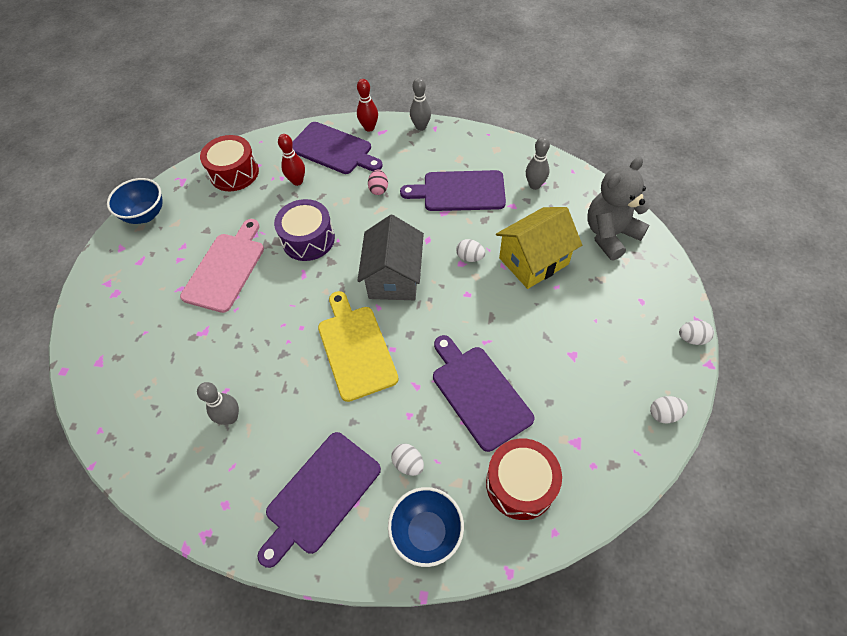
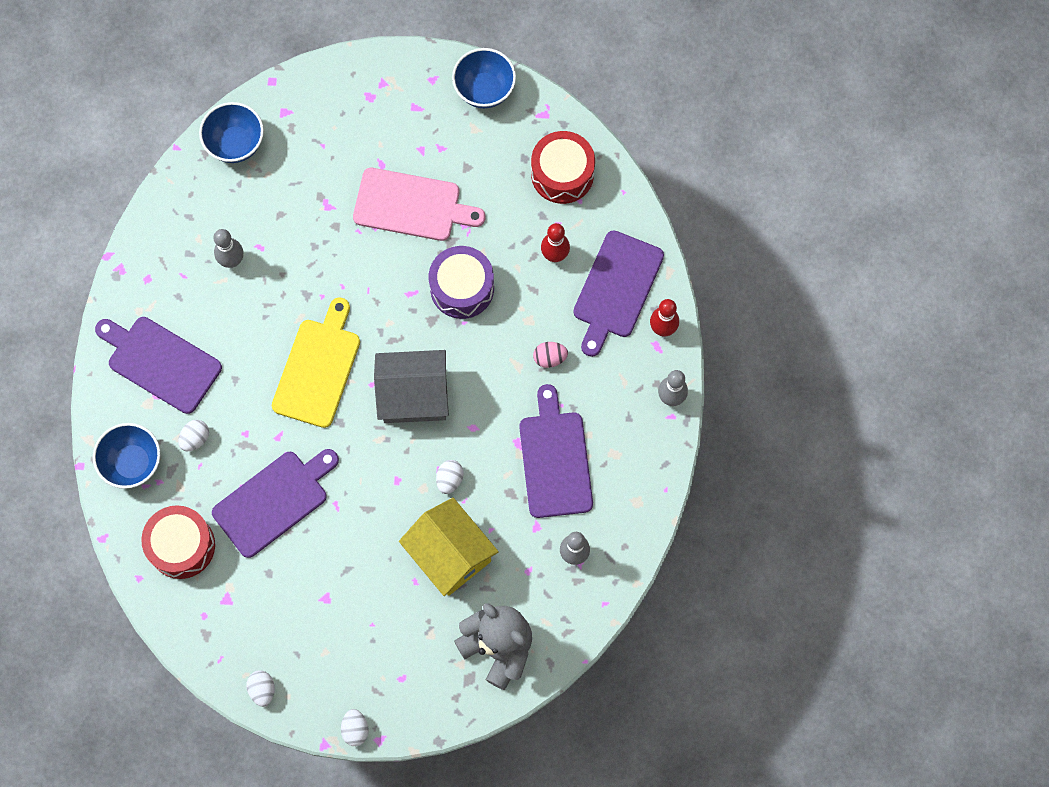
camera: 80 degrees right, 15 degrees up
yellow cutting board [318,291,399,402] -> yellow cutting board turned 45 degrees counterclockwise [272,297,360,428]
none -> blue bowl [199,102,264,163]

